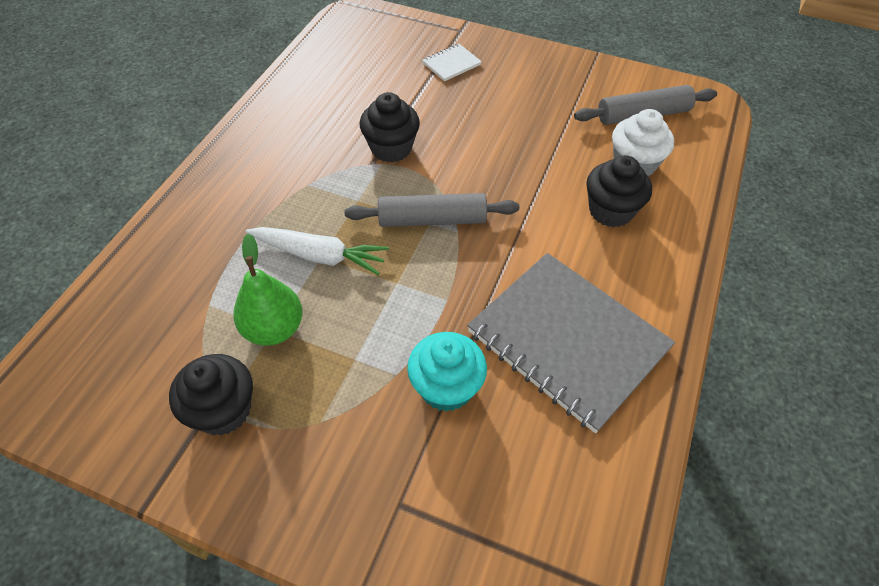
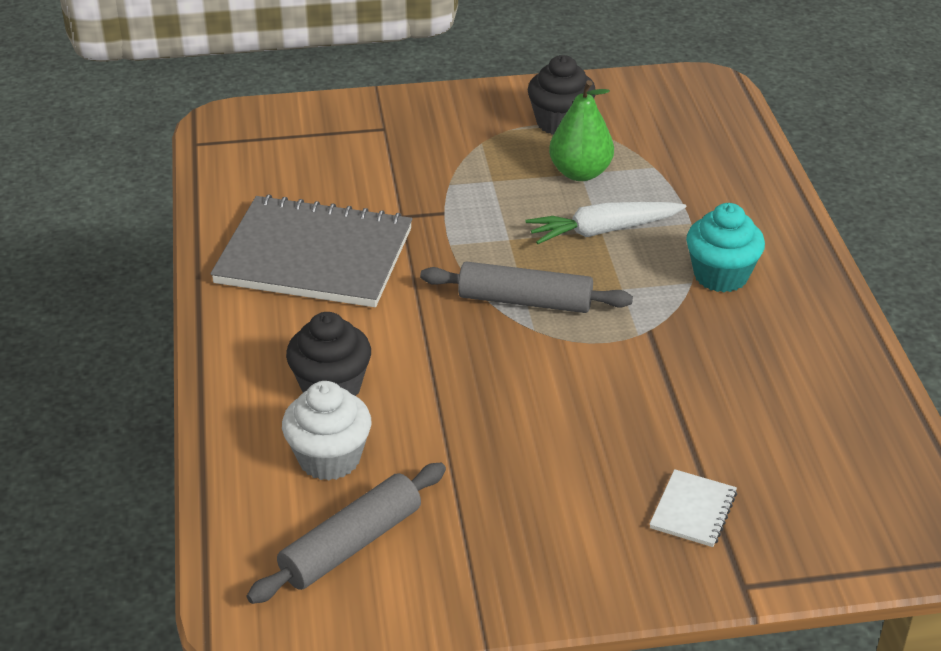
camera: 150 degrees right, 15 degrees down
grey rolling pin [344,193,519,227] -> grey rolling pin turned 45 degrees clockwise [420,262,633,313]
black cupcake [360,92,420,162] -> none
turquoise cupcake [407,332,487,412] -> turquoise cupcake moved to [686,203,765,292]

